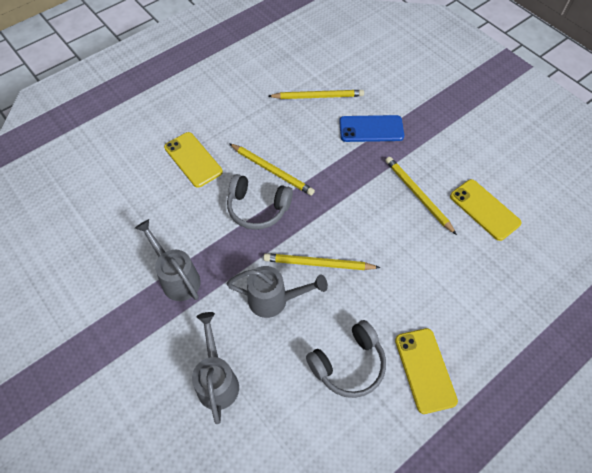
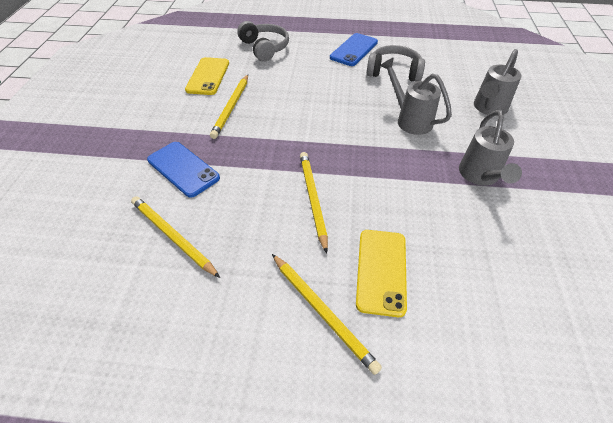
camera: 135 degrees left, 10 degrees down
grey headphones [227,174,293,230] -> grey headphones moved to [237,21,289,62]
yellow pencil [264,253,380,270] -> yellow pencil moved to [272,254,382,375]
yellow phone [395,328,458,414] -> blue phone [330,33,378,66]

